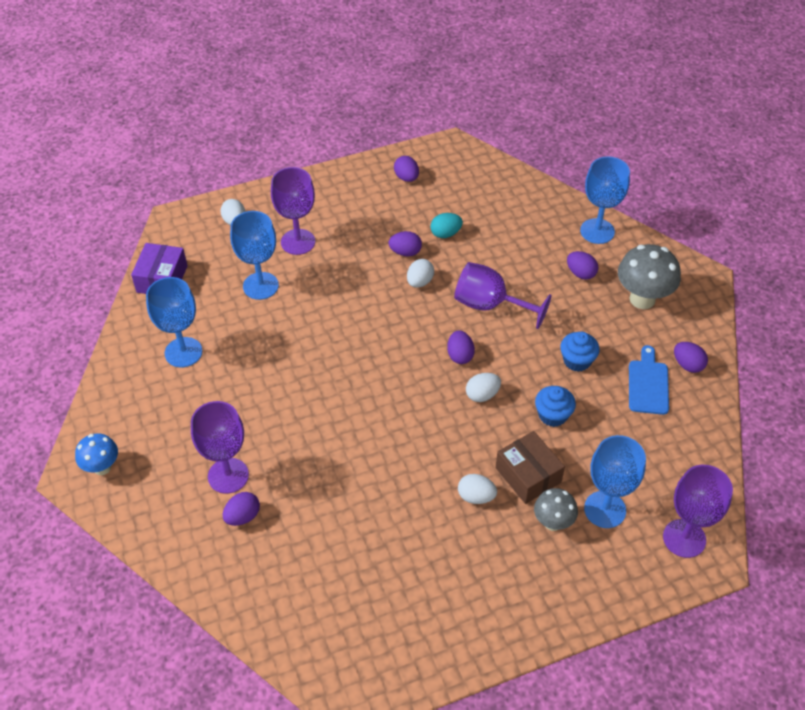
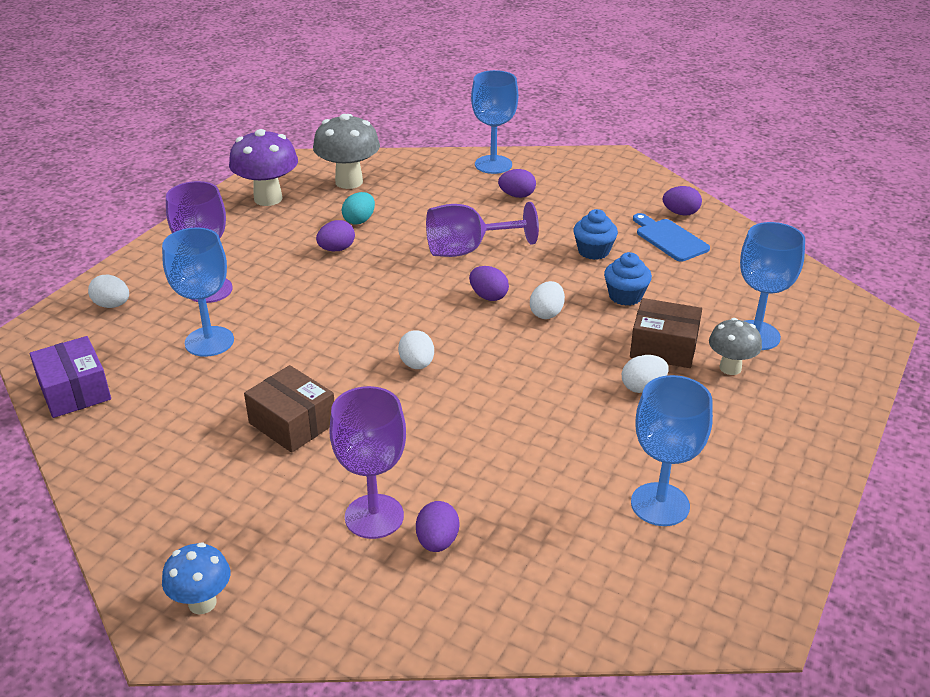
camera: 40 degrees left, 15 degrees down
blue goblet [146,277,202,367] -> blue goblet moved to [631,375,713,526]
purple egg [394,156,419,182] -> purple mushroom [229,129,298,206]
white egg [407,259,434,288] -> white egg moved to [398,330,434,369]
grey mushroom [618,244,681,309] -> grey mushroom moved to [313,114,380,189]
purple goblet [663,465,733,558] -> none
none -> brown box [244,365,334,453]

